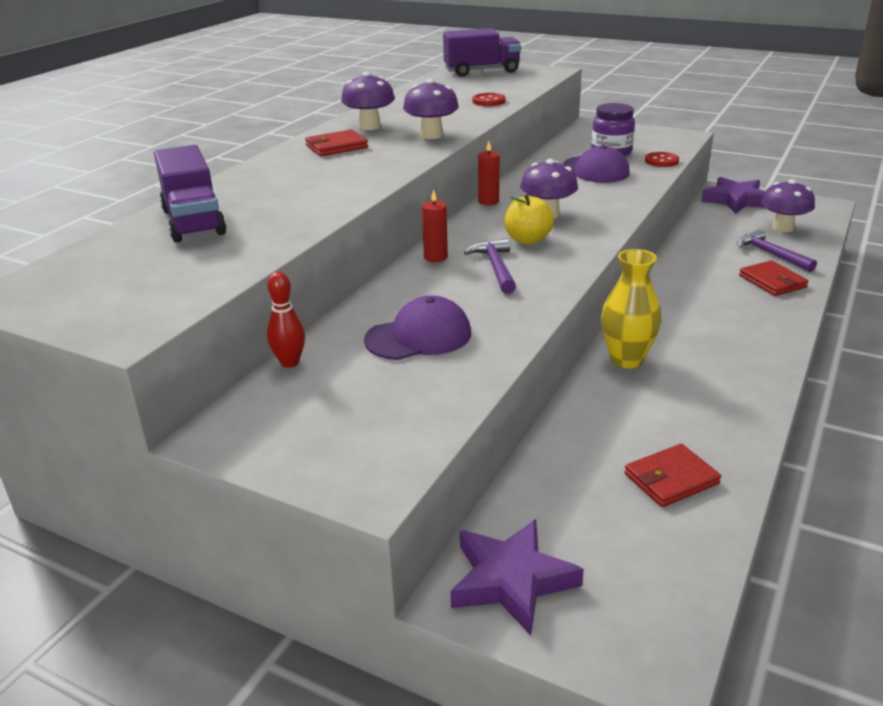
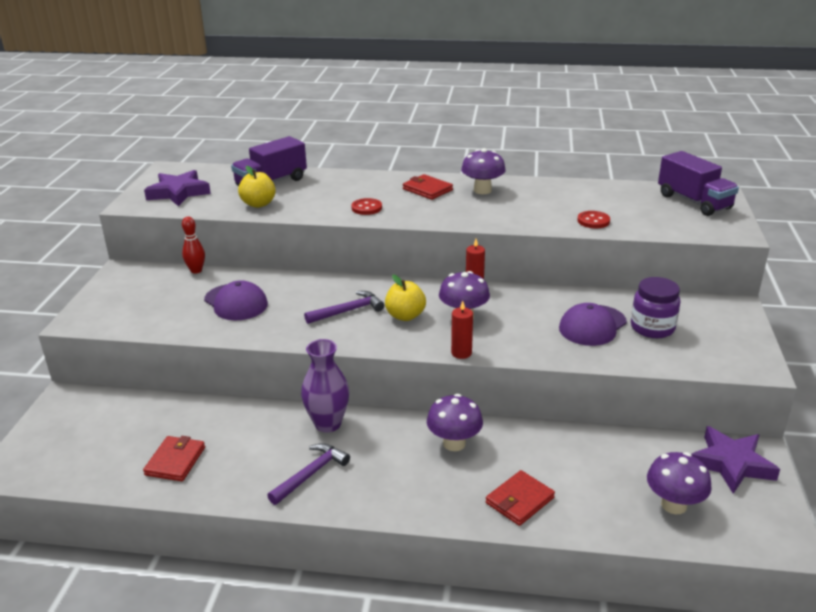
camera: 70 degrees right, 0 degrees up
purple mushroom [403,79,459,139] -> purple mushroom moved to [427,394,483,451]
red candle [422,189,448,262] -> red candle moved to [451,301,473,359]
purple star [451,519,584,636] -> purple star moved to [144,170,211,206]
yellow vase [601,249,661,368] -> purple vase [301,339,349,433]
red wallet [624,444,721,507] -> red wallet turned 60 degrees clockwise [143,436,205,481]
red button [645,152,679,167] -> red button moved to [351,198,382,215]
purple hammer [737,229,817,272] -> purple hammer moved to [267,443,350,505]
none -> yellow apple [238,166,276,208]

